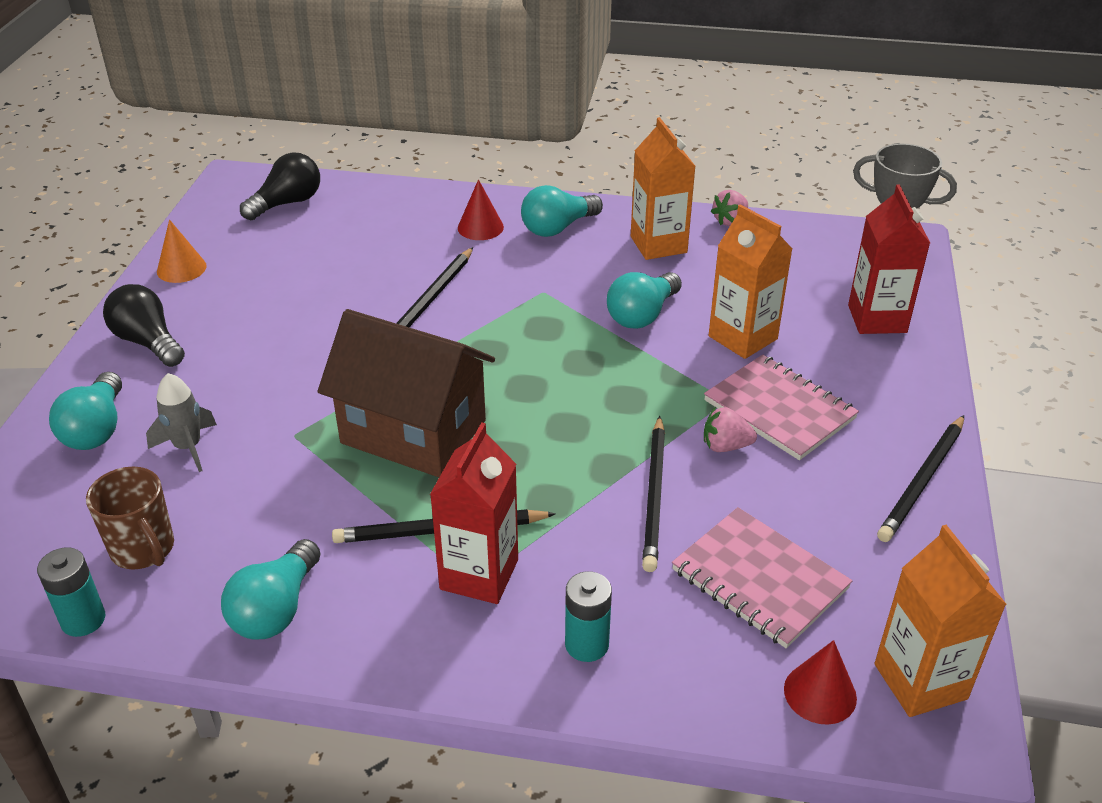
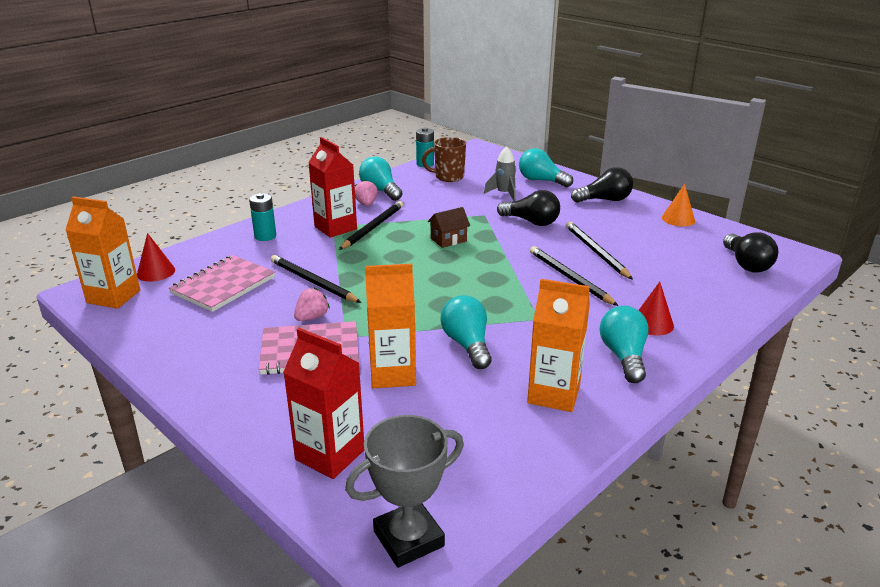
camera: 125 degrees right, 10 degrees down
brown house [318,309,495,477] -> brown house [428,207,470,248], size x0.42
pink notebook [672,507,852,648] -> pink notebook turned 45 degrees counterclockwise [169,255,275,312]
pink strawberry [711,190,748,226] -> pink strawberry moved to [355,180,378,206]
black pencil [877,415,964,542] -> black pencil moved to [566,222,633,280]
none -> black light bulb [497,190,560,226]

